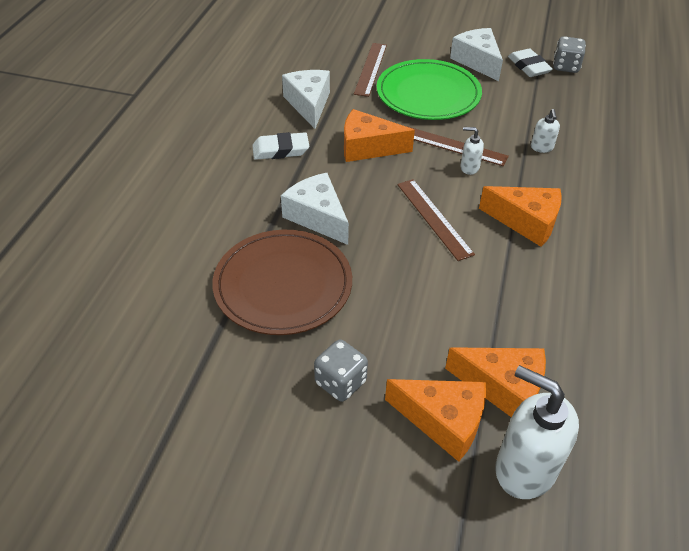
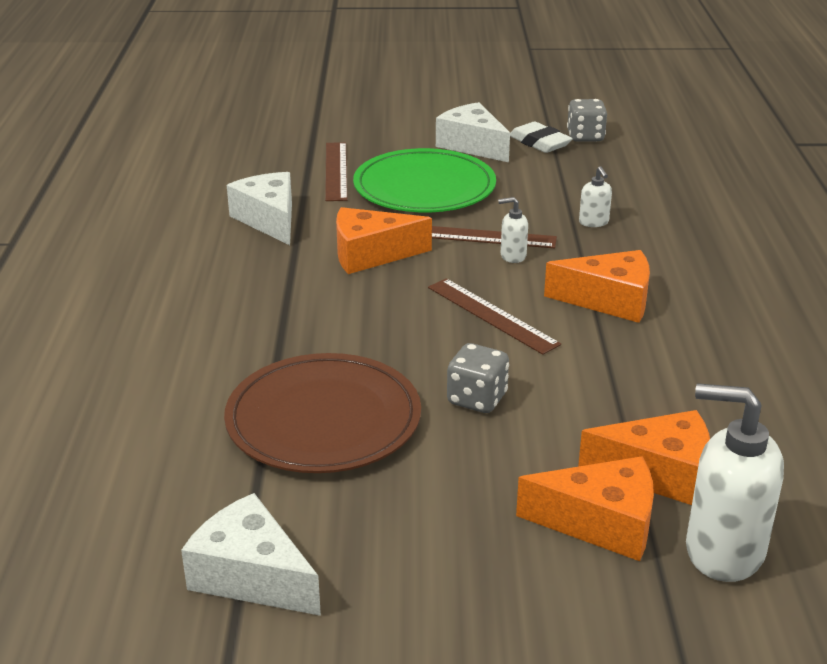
camera: 15 degrees left, 15 degrees down
white eraser [252,132,309,160] -> none
white cheese [281,173,349,245] -> white cheese moved to [181,493,321,616]
grey dice [314,340,368,402] -> grey dice moved to [447,343,509,413]

